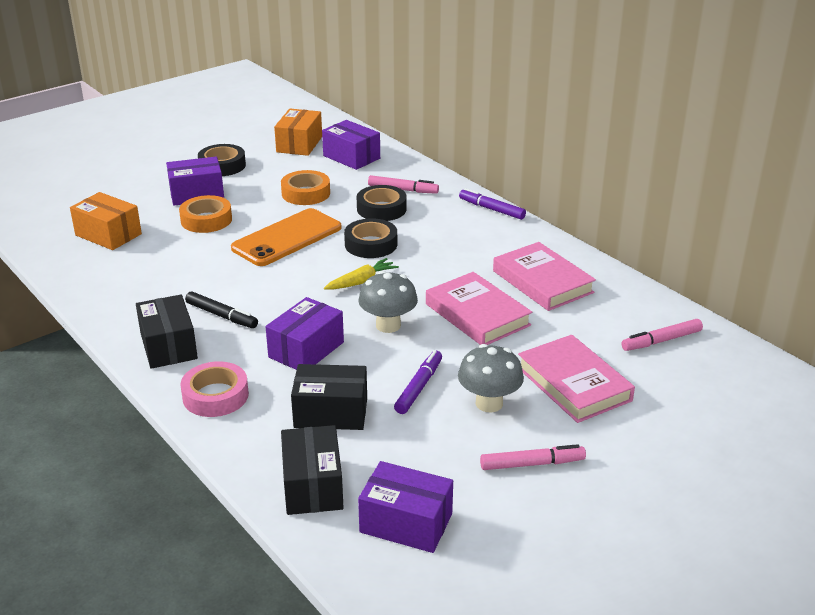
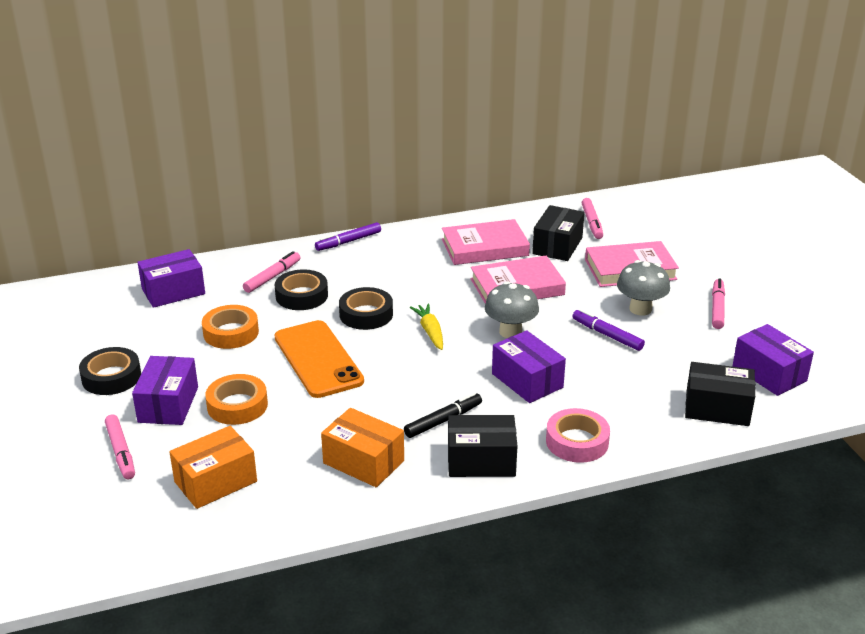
camera: 70 degrees left, 0 degrees up
orange box [274,109,322,156] -> orange box moved to [321,408,404,487]
black box [291,364,367,430] -> black box moved to [532,205,585,261]
purple box [358,461,453,553] -> purple box turned 75 degrees counterclockwise [733,324,814,396]
none -> pink marker [105,414,135,479]

